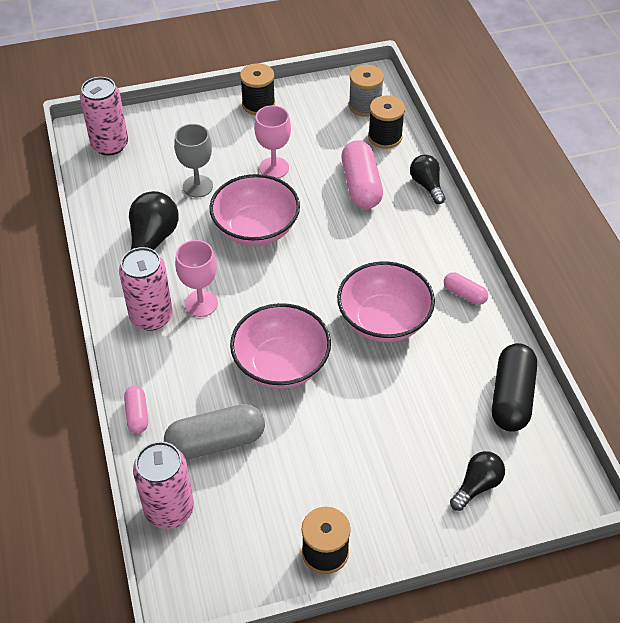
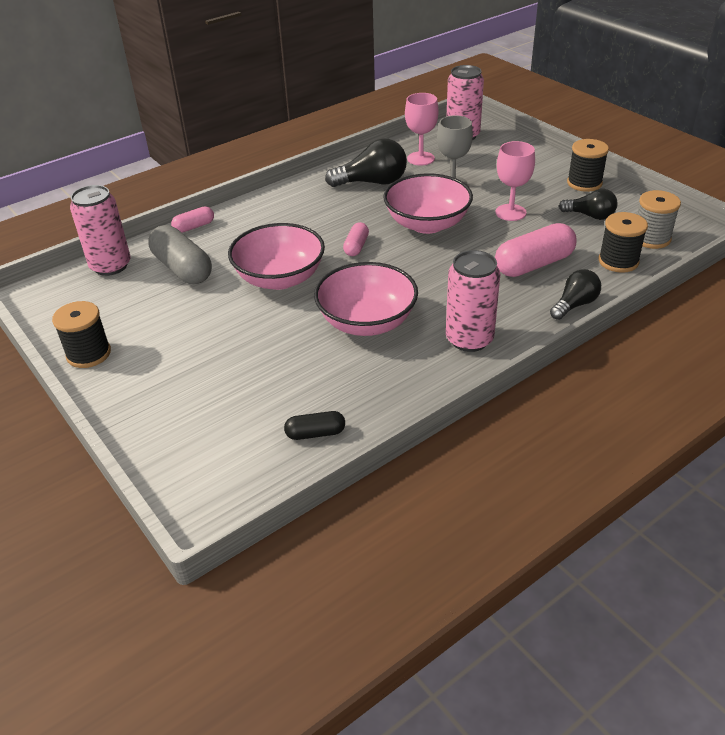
camera: 70 degrees right, 10 degrees down
pink can [119,247,173,331] -> pink can moved to [446,250,500,352]
pink goblet [175,240,218,317] -> pink goblet moved to [405,93,439,166]
pink capsule [444,273,488,305] -> pink capsule moved to [343,222,369,256]
black light bulb [450,451,505,511] -> black light bulb moved to [559,189,617,220]
black capsule [492,343,537,432] -> black capsule [284,411,345,440], size x0.53

